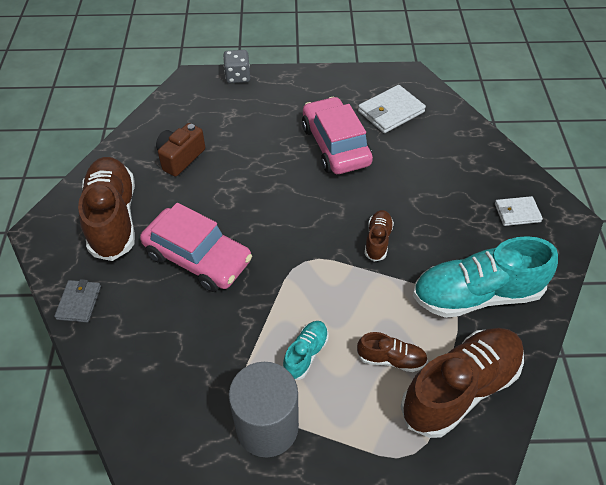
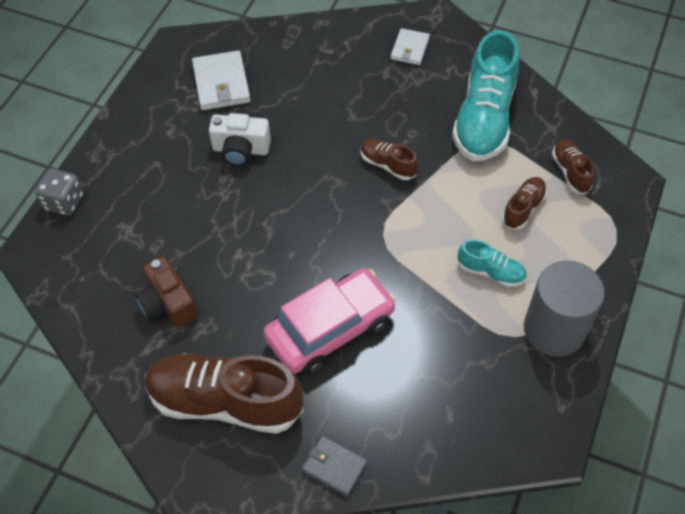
camera: 65 degrees left, 5 degrees up
turquoise shoe [282,321,328,380] -> turquoise shoe turned 150 degrees clockwise [458,239,527,287]
pink car [302,97,373,174] -> white camera [209,113,271,166]
brown shoe [401,328,524,438] -> brown shoe [552,139,595,194], size x0.48

